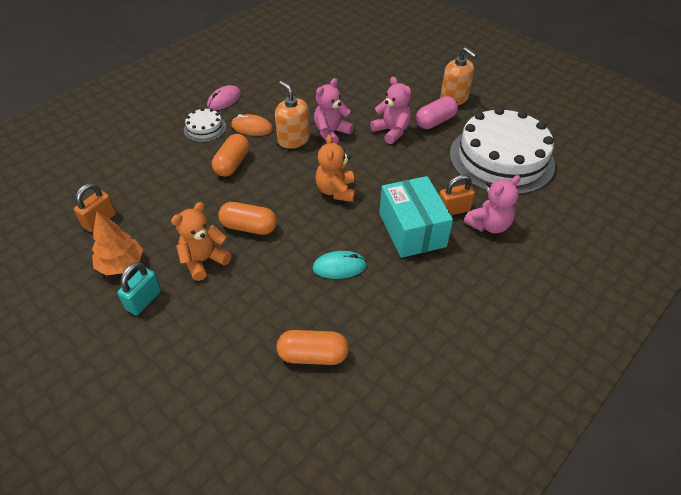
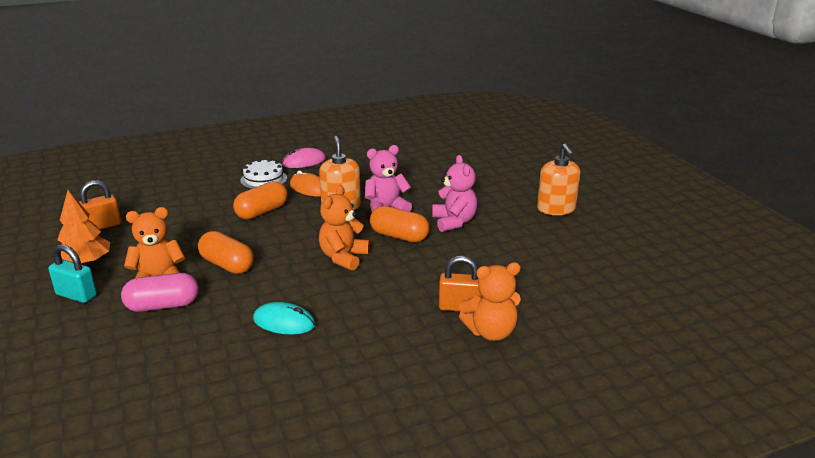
camera: 25 degrees right, 20 degrees down
turquoise padlock [117,262,161,315] -> turquoise padlock turned 60 degrees clockwise [48,244,97,303]
orange capsule [277,330,349,365] -> orange capsule moved to [370,206,429,242]
turquoise box [379,176,453,258] -> none
pink capsule [416,96,458,129] -> pink capsule moved to [121,273,199,312]
white cake [450,107,555,195] -> none
pink teddy bear [464,175,520,233] -> orange teddy bear [459,262,521,341]

